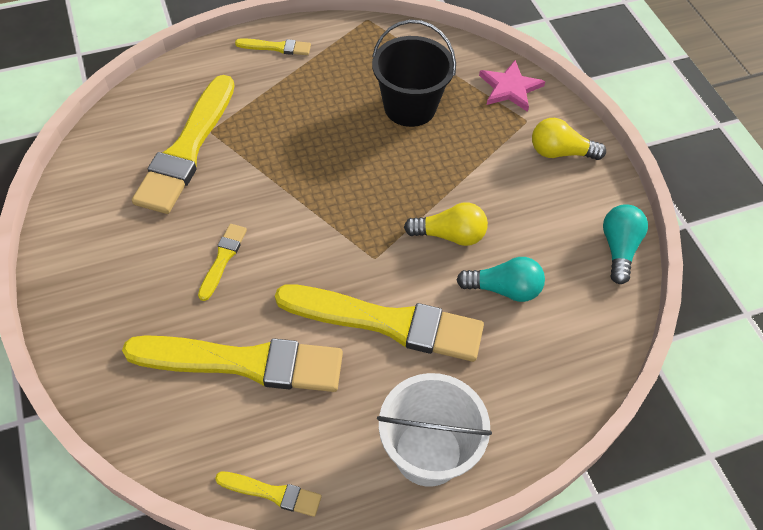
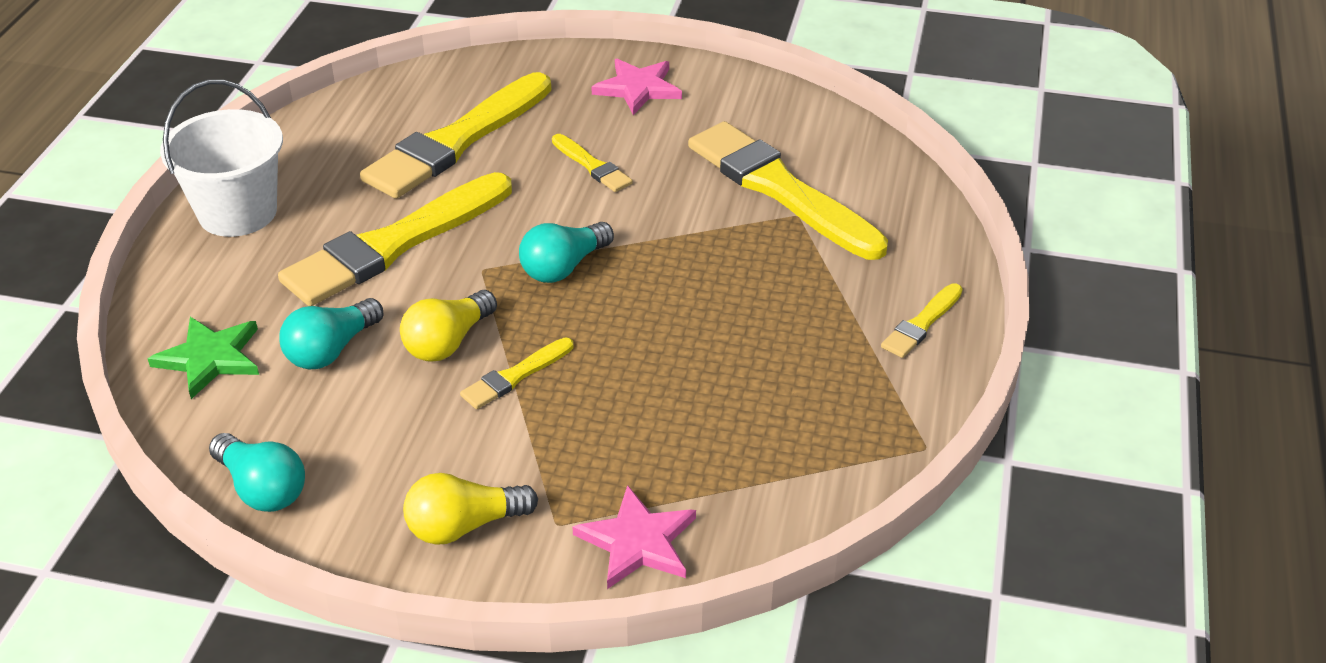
camera: 125 degrees right, 15 degrees down
yellow brush [215,472,322,517] -> yellow brush moved to [460,337,573,409]
black bucket [372,19,456,127] -> none
yellow light bulb [532,118,606,160] -> yellow light bulb turned 150 degrees counterclockwise [403,473,538,545]
none -> green star [148,317,259,399]
none -> turquoise light bulb [519,222,614,283]
none -> pink star [591,59,682,115]

